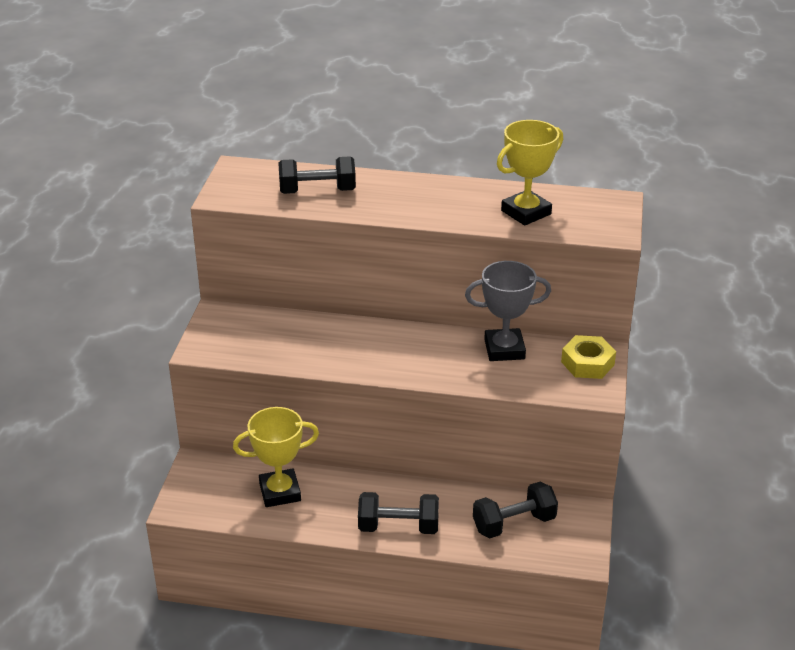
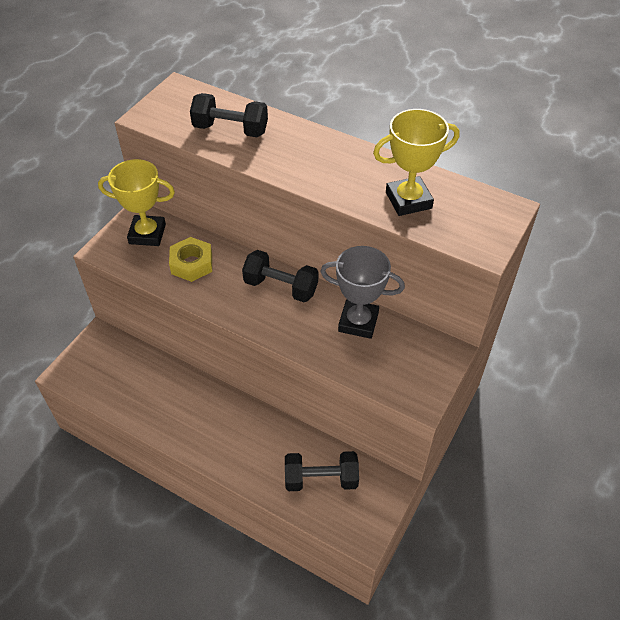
camera: 20 degrees right, 15 degrees up
yellow trophy [233,407,319,507] -> yellow trophy moved to [98,159,175,246]
black dumbbell [358,492,439,534] -> black dumbbell moved to [242,250,318,302]
yellow nut [561,335,616,379] -> yellow nut moved to [169,237,212,282]

